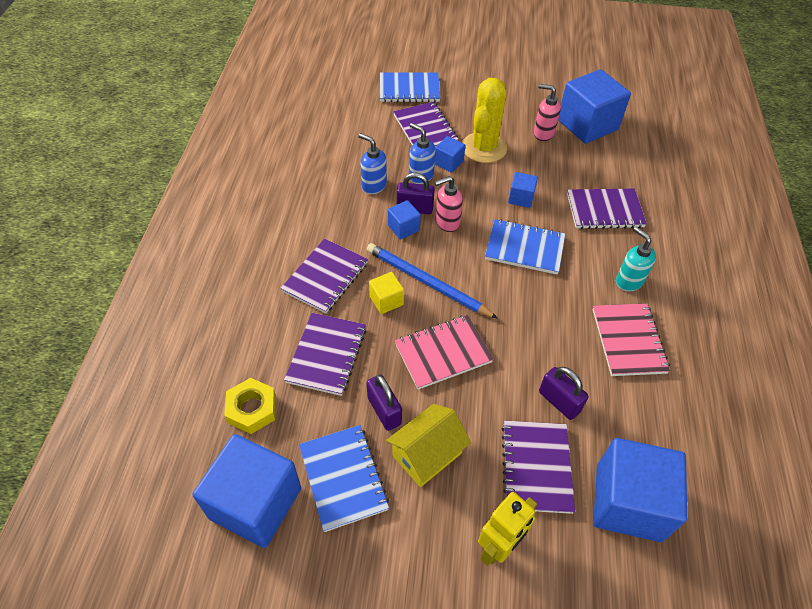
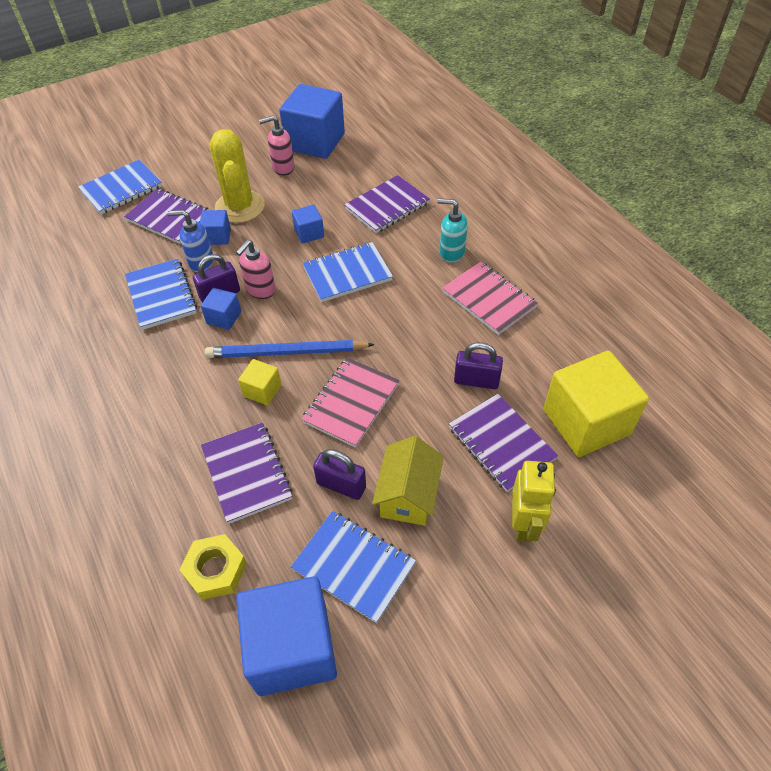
camera: 35 degrees left, 0 degrees up
purple notebook [280,239,368,314] -> none
blue soap dispenser [358,133,387,194] -> blue notebook [125,259,197,330]
blue cube [593,438,687,542] -> yellow cube [544,351,649,457]

